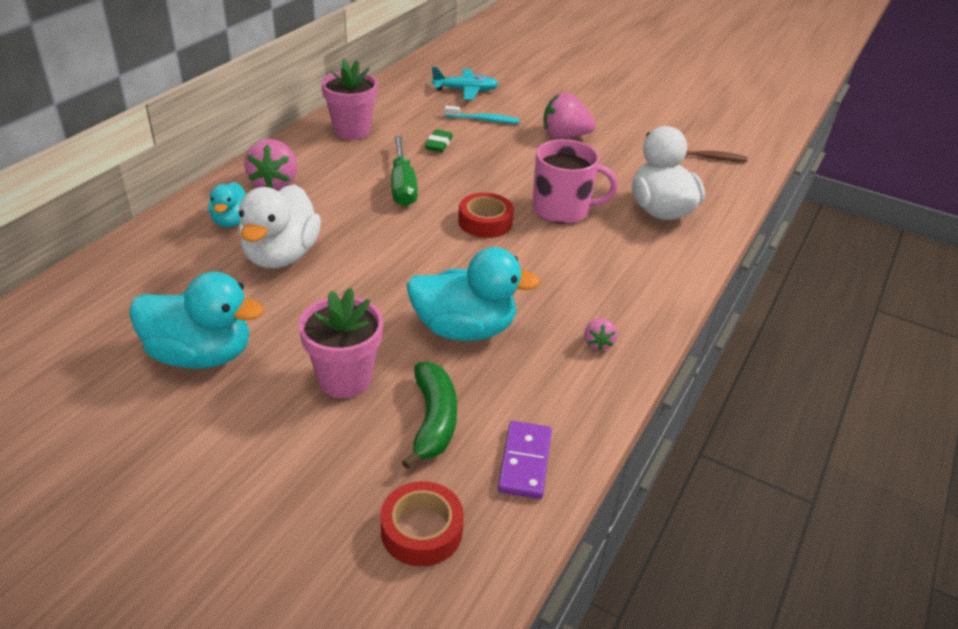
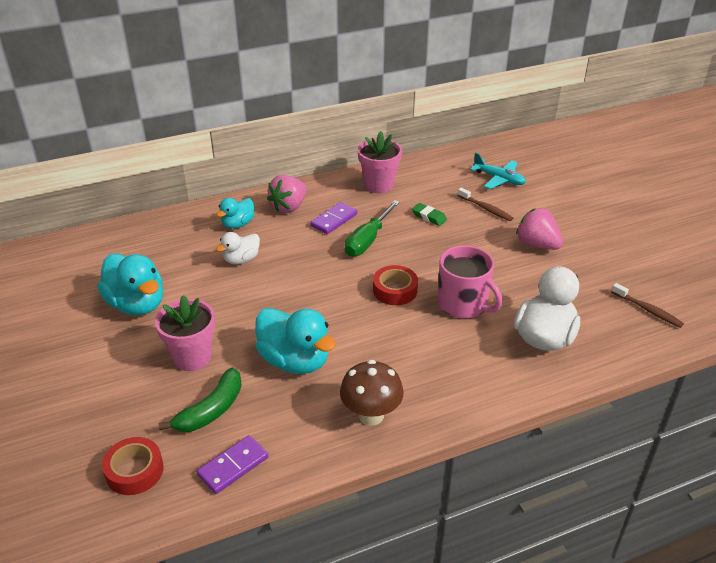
camera: 40 degrees right, 0 degrees up
white duck [239,184,321,268] -> white duck [216,232,260,264], size x0.57
green eraser [425,130,453,152] -> green eraser turned 75 degrees clockwise [412,203,447,226]
turquoise toothbrush [444,105,520,124] -> brown toothbrush [457,187,513,221]
pink strawberry [584,318,617,351] -> brown mushroom [340,360,404,425]
none -> purple domino [310,202,357,234]

